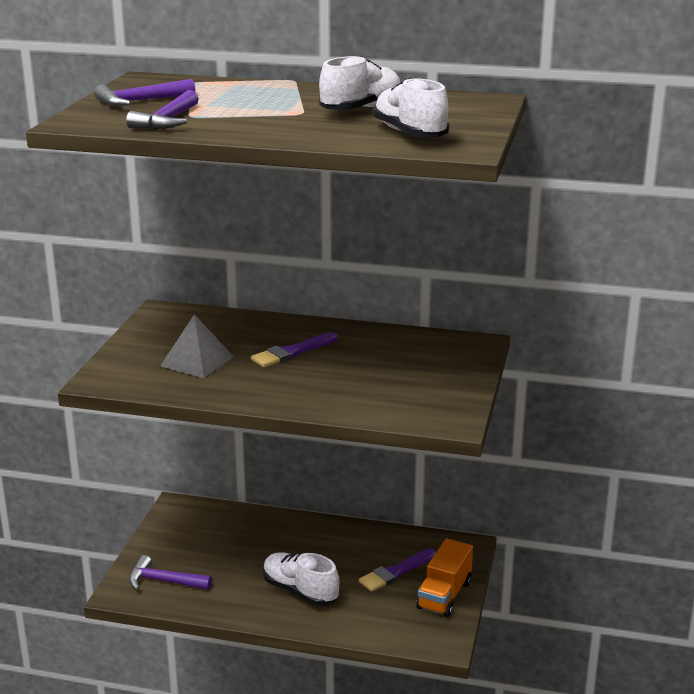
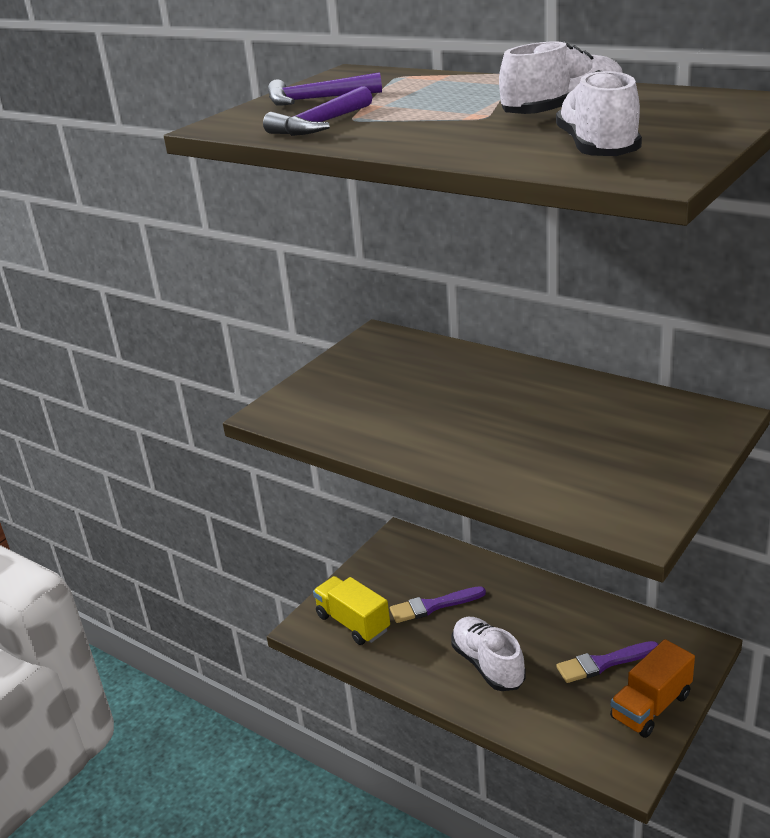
camera: 25 degrees right, 5 degrees up
purple hammer [129,555,212,590] -> yellow truck [313,576,390,645]
grey pyramid [160,314,234,378] -> none
purple brush [251,332,337,367] -> purple brush moved to [390,586,486,623]

